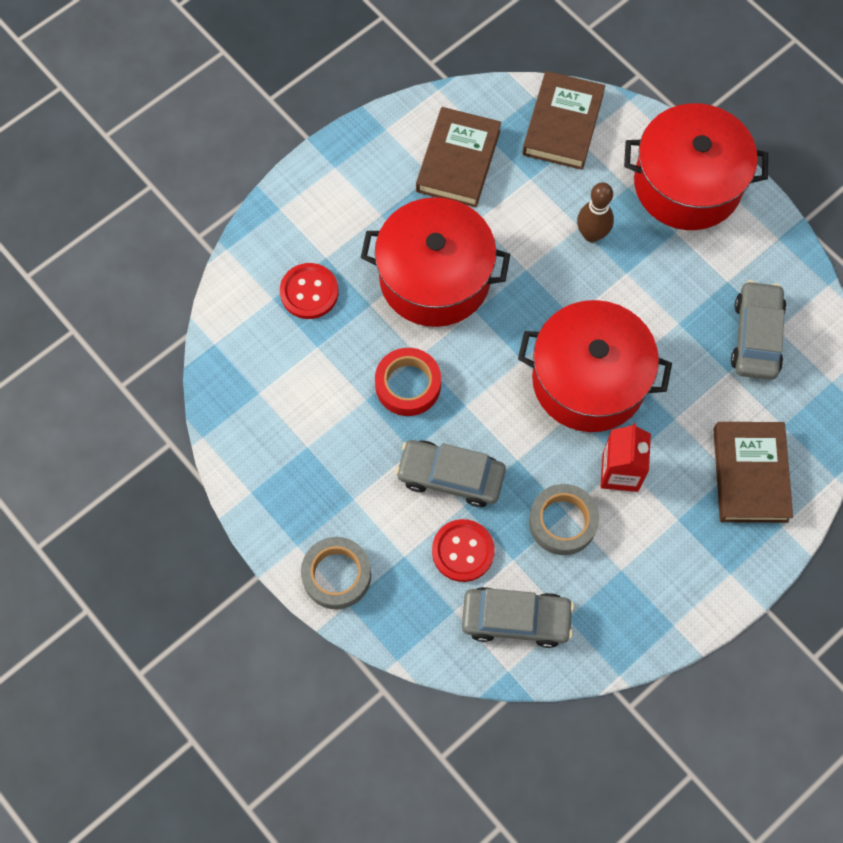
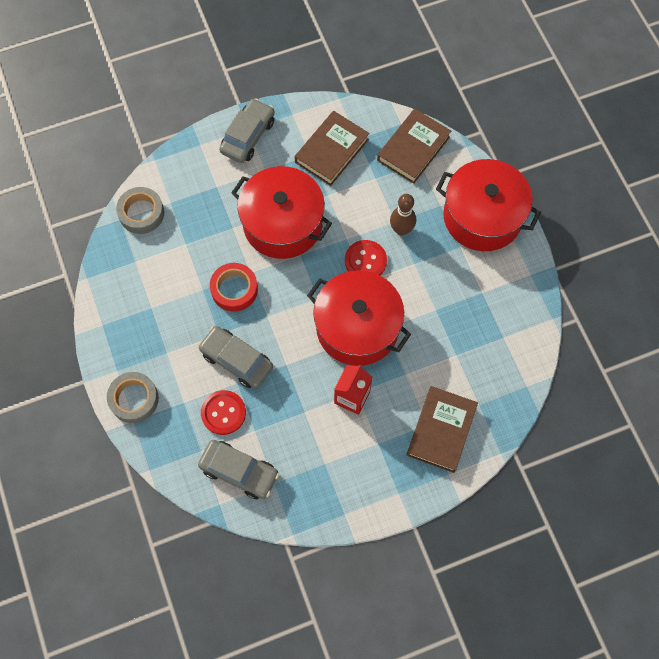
camera: 20 degrees right, 0 degrees up
red button [280,263,338,319] -> red button moved to [345,240,387,275]
grey tape [529,484,599,555] -> grey tape moved to [116,187,164,234]
grey car [731,280,786,380] -> grey car moved to [219,98,275,163]

